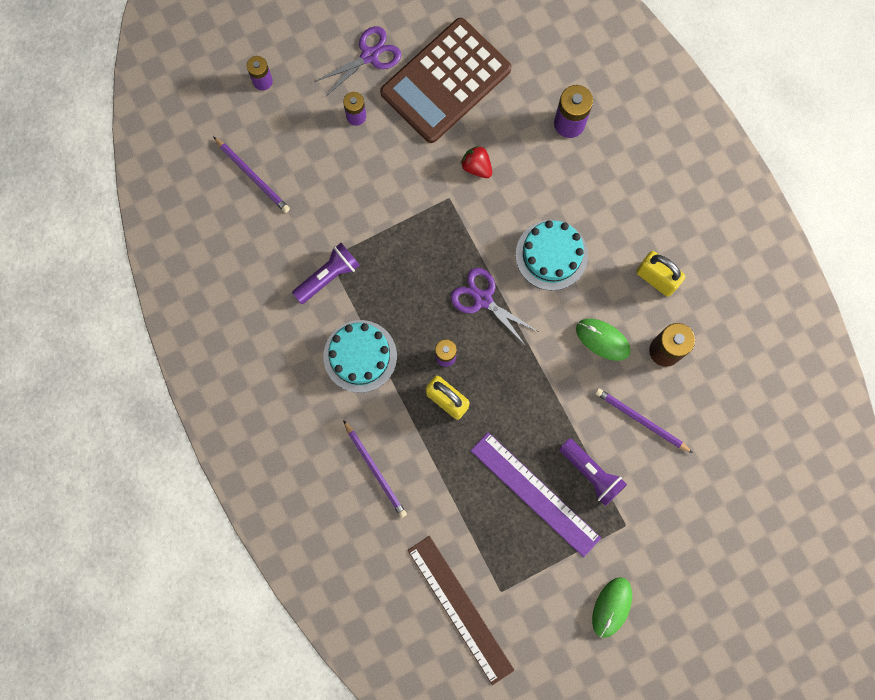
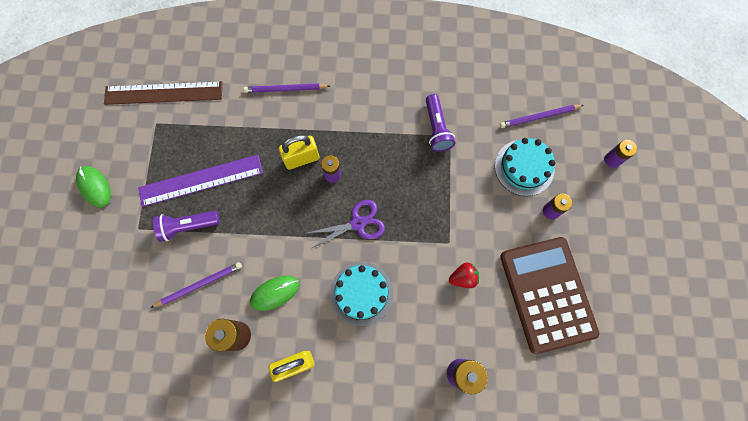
camera: 120 degrees right, 5 degrees down
purple scissors [314,26,401,97] -> none
turquoise cake [323,320,397,393] -> turquoise cake moved to [495,138,555,196]

